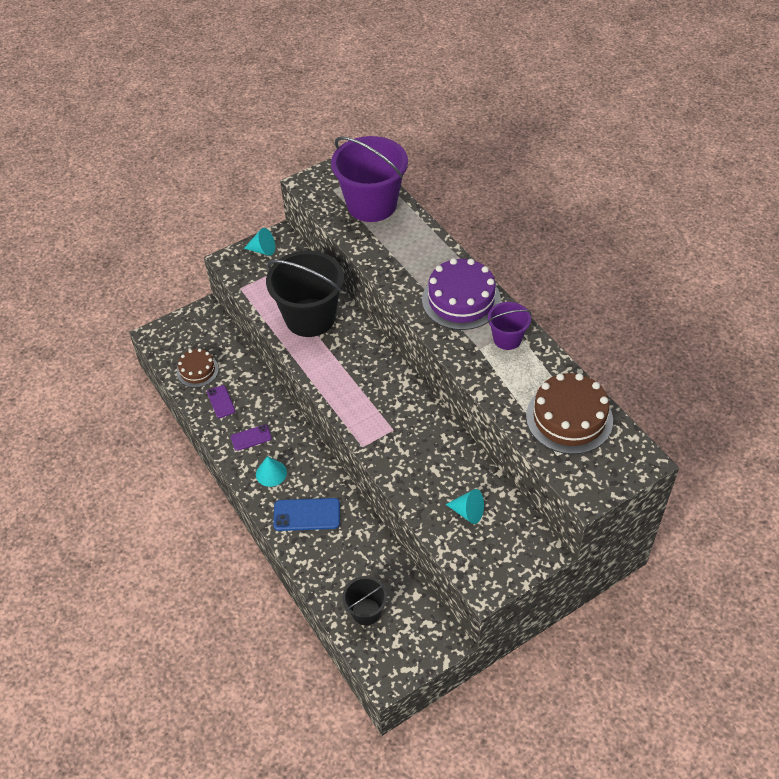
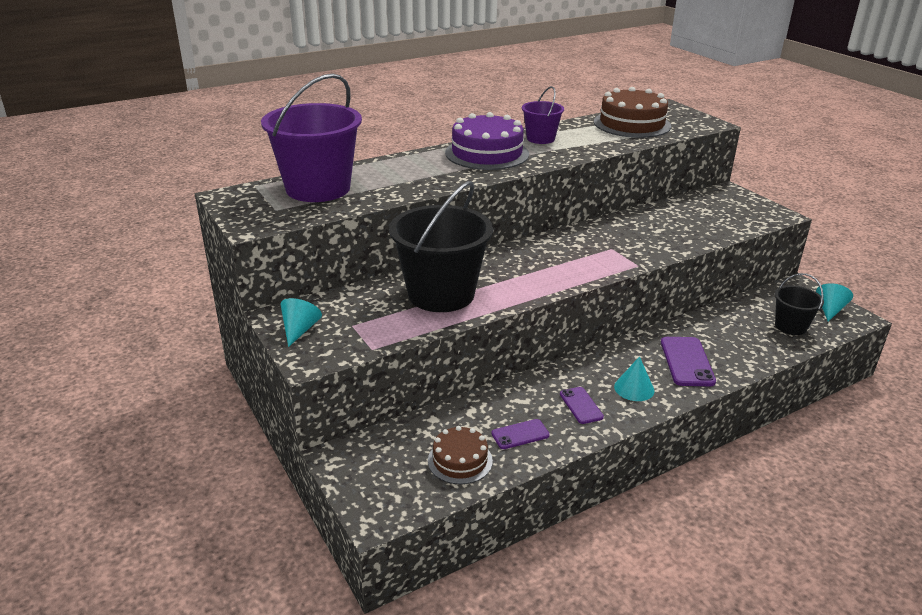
camera: 90 degrees left, 20 degrees down
blue phone [273,498,340,531] -> purple phone [661,337,716,386]
turquoise cone [446,489,484,524] -> turquoise cone moved to [816,283,853,322]

